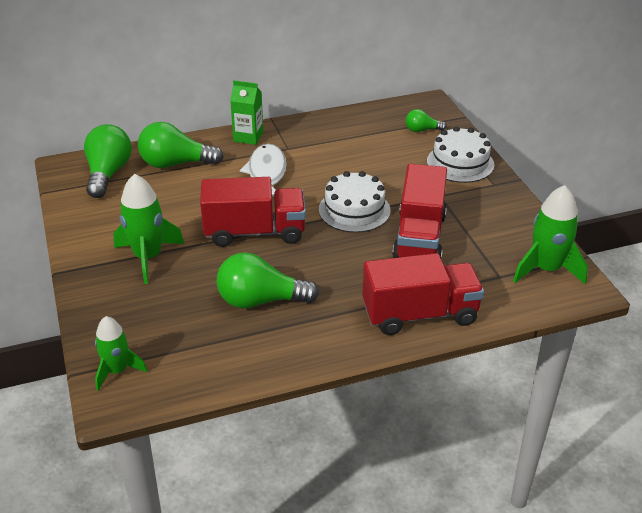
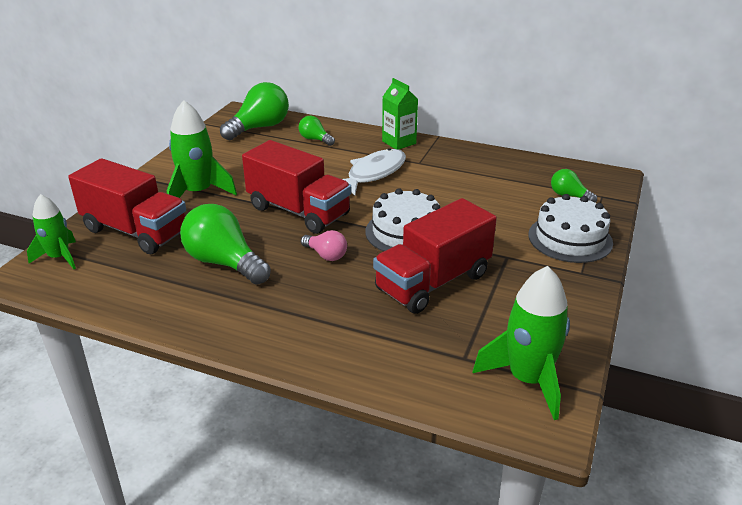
camera: 40 degrees right, 5 degrees down
green light bulb [138,122,224,168] -> green light bulb [299,116,335,146], size x0.53
red truck [362,253,484,335] -> red truck moved to [68,158,186,254]
none -> pink light bulb [301,230,347,261]

